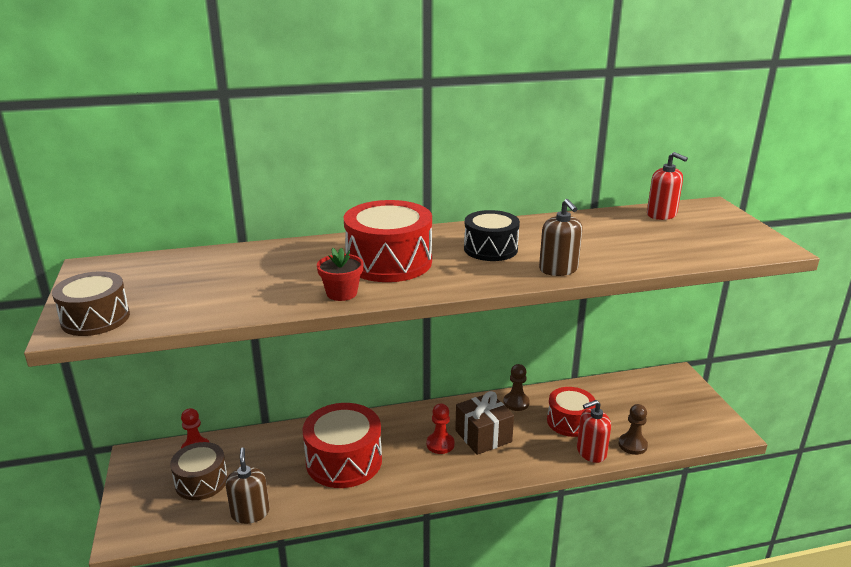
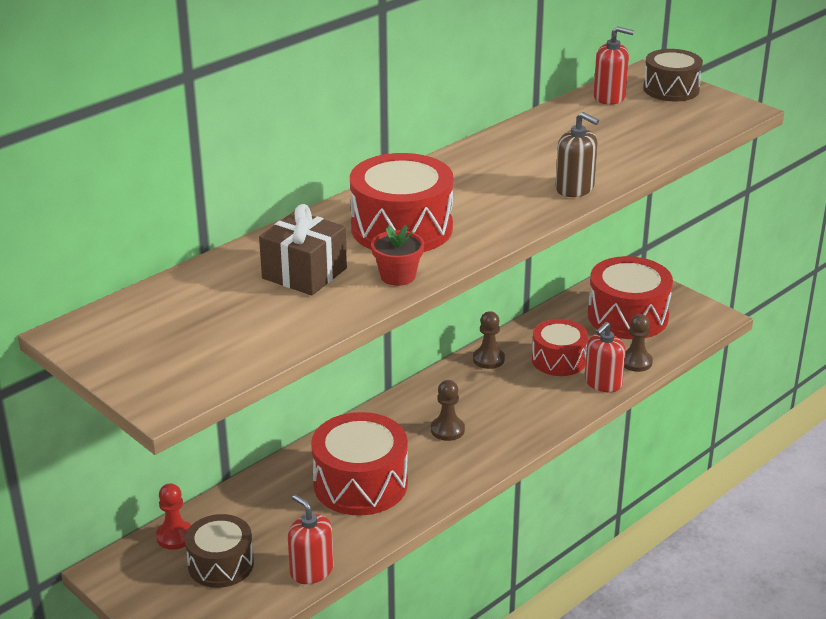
camera: 30 degrees left, 5 degrees up
brown drum [52,271,130,336] -> brown drum moved to [643,49,703,101]
brown soap dispenser [225,447,270,524] -> red soap dispenser [288,494,334,584]
red pawn [427,404,455,454] -> brown pawn [431,380,465,441]
brown gift [455,391,514,455] -> brown gift moved to [259,204,347,296]
black drum [464,210,520,261] -> none
none -> red drum [588,256,673,339]

